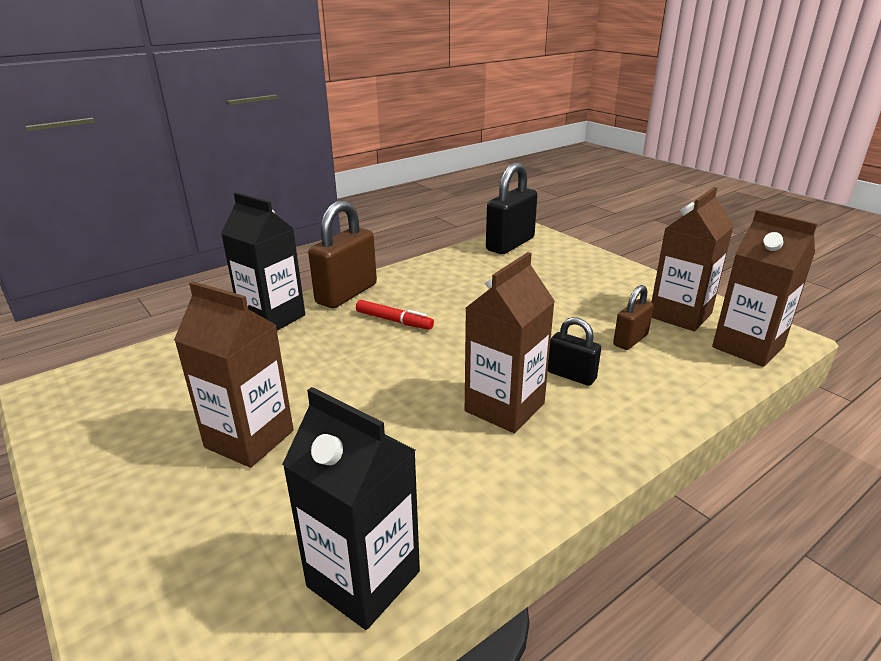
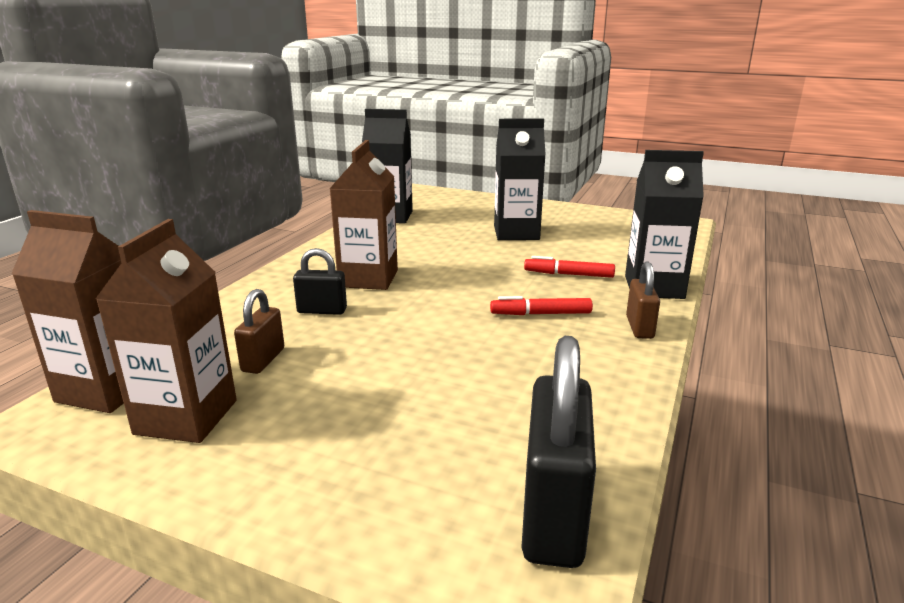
camera: 150 degrees right, 5 degrees down
brown carton [174,281,294,468] -> black carton [494,118,546,240]
brown padlock [308,200,377,308] -> brown padlock [626,261,660,339], size x0.55
none -> red marker [524,256,615,278]

